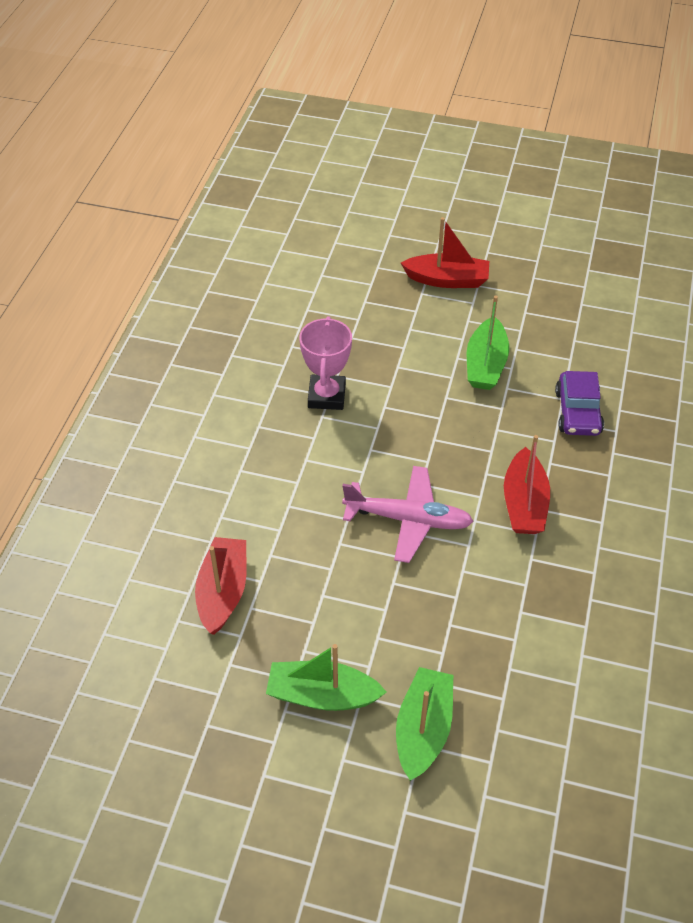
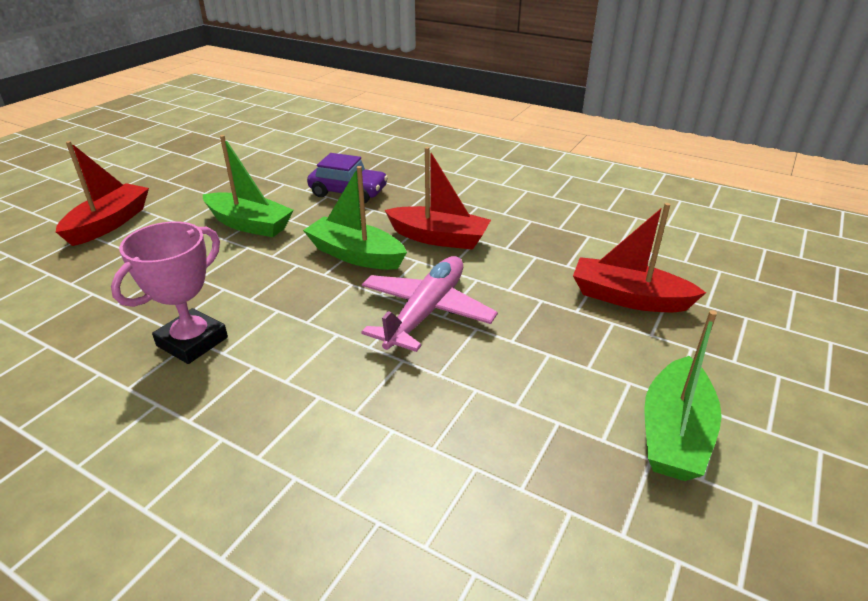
camera: 75 degrees left, 15 degrees down
red boat [195,537,247,635] -> red boat moved to [573,203,706,312]
pink trophy [299,316,352,410] -> pink trophy turned 75 degrees counterclockwise [111,221,228,364]
green boat [396,667,453,781] -> green boat moved to [303,166,407,270]

